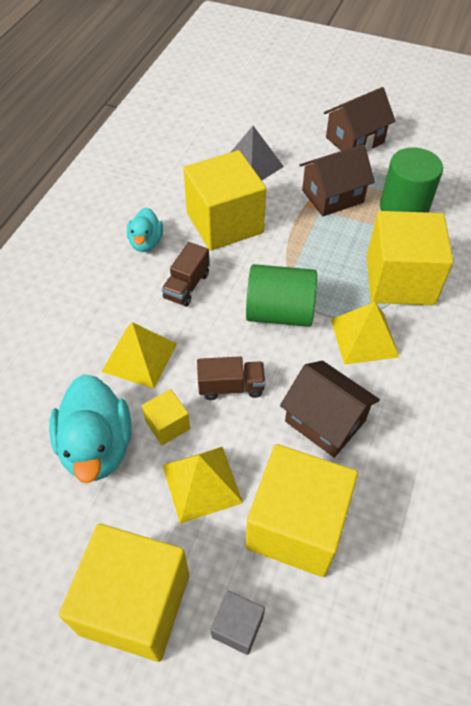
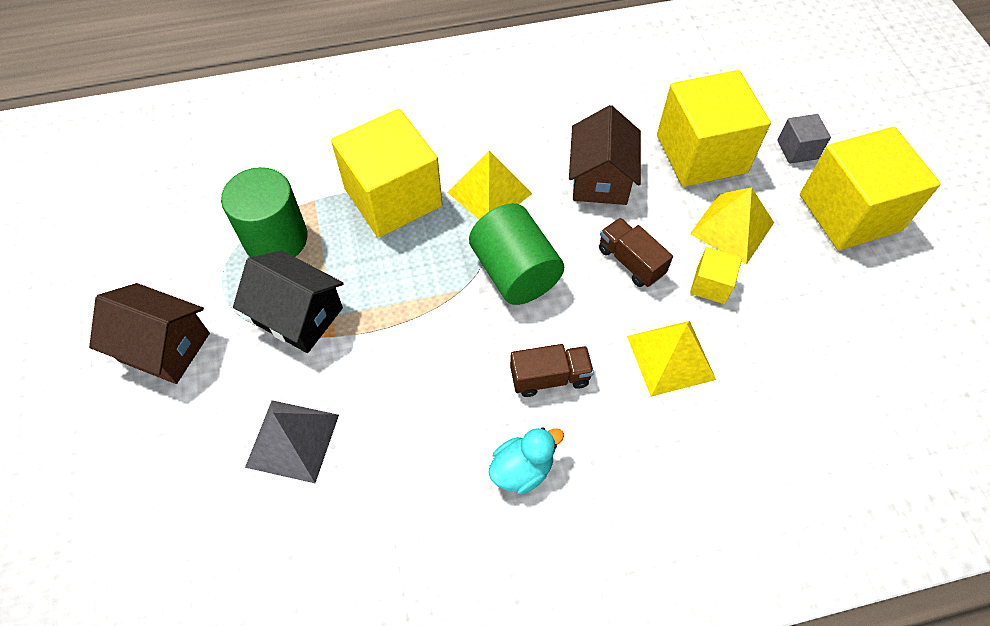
camera: 125 degrees left, 5 degrees up
turquoise duck [49,374,131,483] -> none
yellow cube [183,150,266,251] -> none
brown house [299,144,375,217] -> black house [233,251,344,353]

